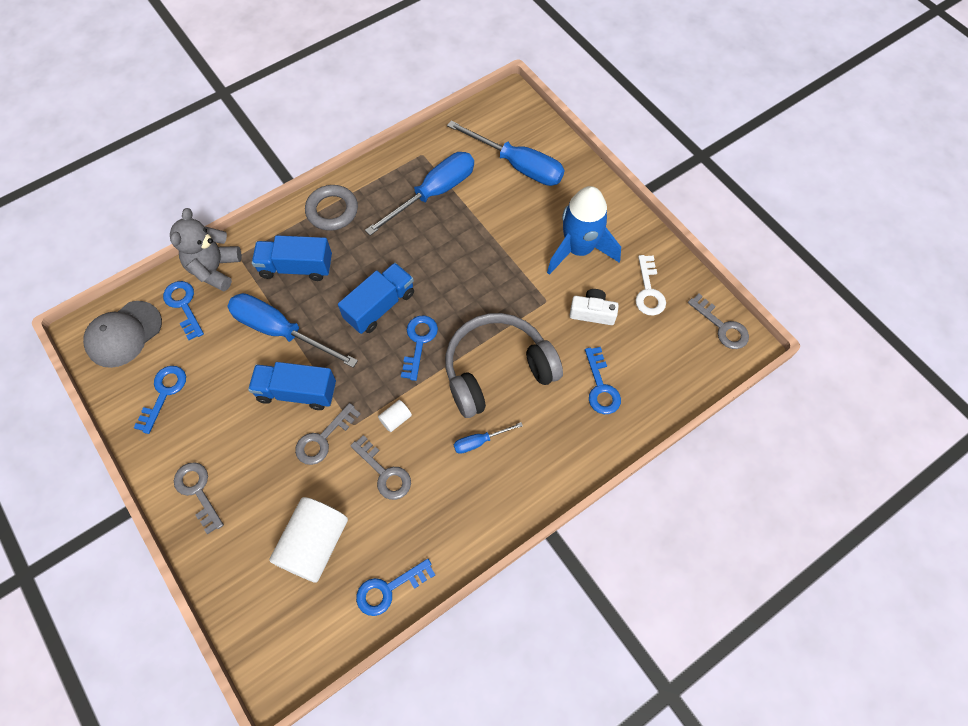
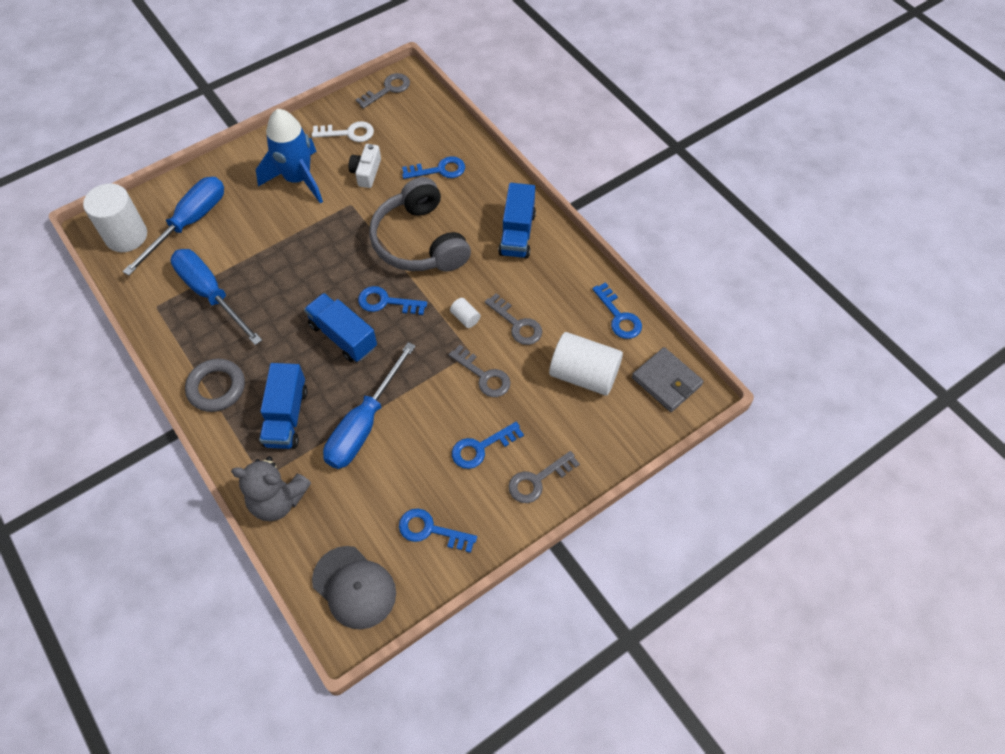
camera: 90 degrees left, 5 degrees down
blue key [163,281,204,340] -> blue key moved to [452,422,524,469]
blue truck [248,362,336,410] -> blue truck moved to [498,183,536,259]
grey key [350,435,411,500] -> grey key turned 90 degrees clockwise [485,293,542,345]
blue screwdriver [454,422,523,454] -> none
none -> white cylinder [83,183,147,252]
none -> grey wallet [632,347,704,412]

